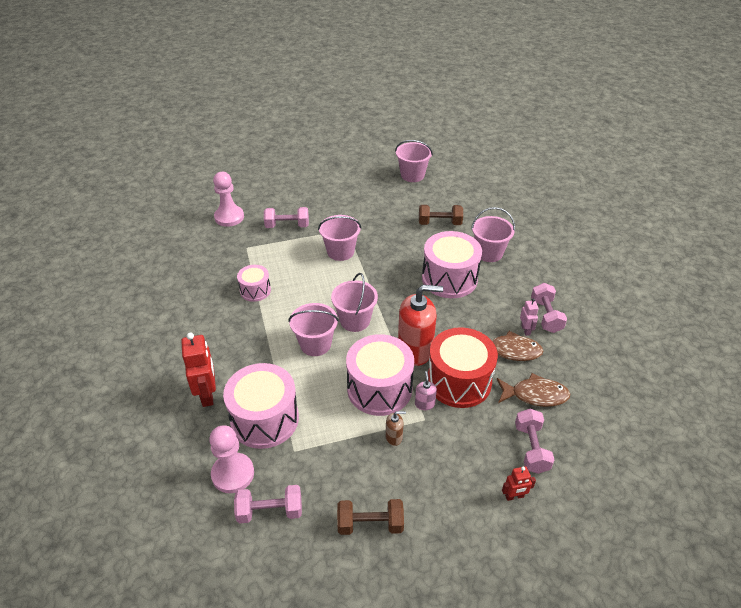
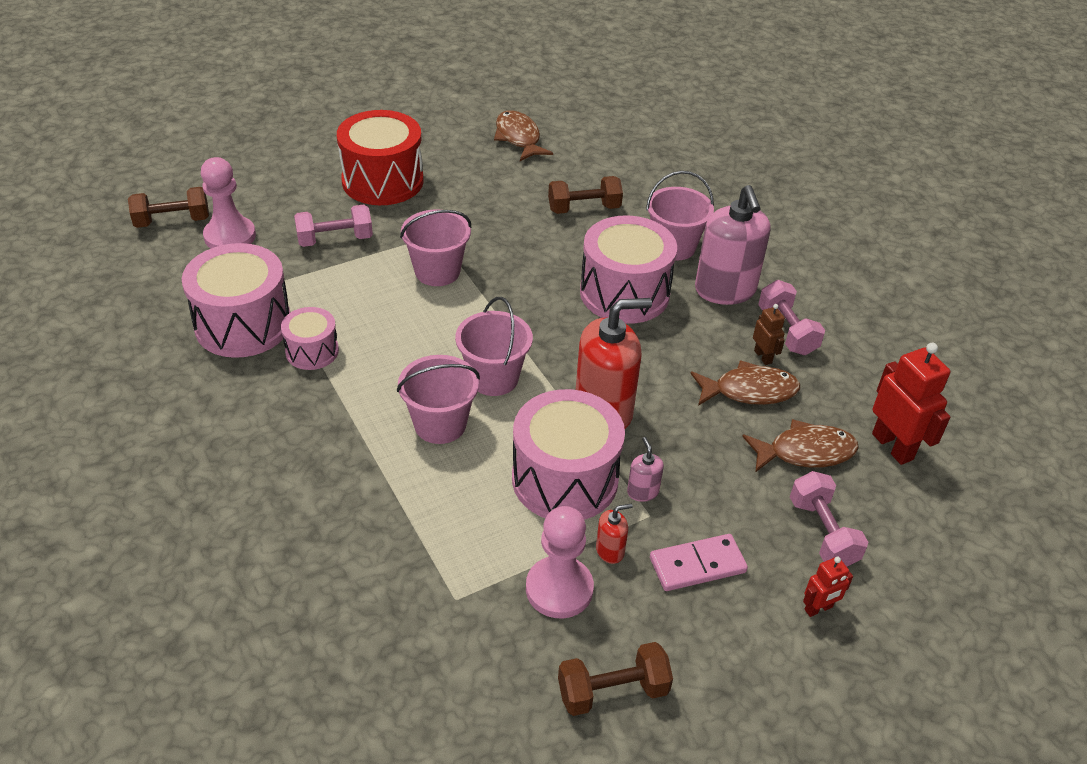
camera: 15 degrees left, 0 degrees up
red robot [181,333,216,407] -> red robot moved to [872,343,950,465]
pink pawn [209,425,254,493] -> pink pawn moved to [526,506,594,619]
pink drum [223,363,299,449] -> pink drum moved to [182,243,290,358]
pink dumbbell [234,485,302,524] -> none
brown soap dispenser [386,411,406,446] -> red soap dispenser [596,503,633,564]
pink bucket [395,140,433,182] -> brown fish [494,110,553,161]
red drum [428,327,498,408] -> red drum moved to [337,110,424,205]
pink robot [520,299,539,336] -> brown robot [753,304,785,365]
none -> brown dumbbell [128,187,209,228]
none -> pink domino [650,534,748,591]
none -> pink soap dispenser [695,185,770,305]

